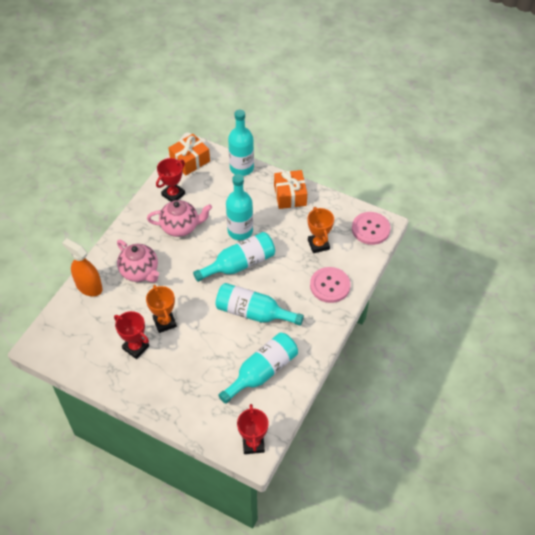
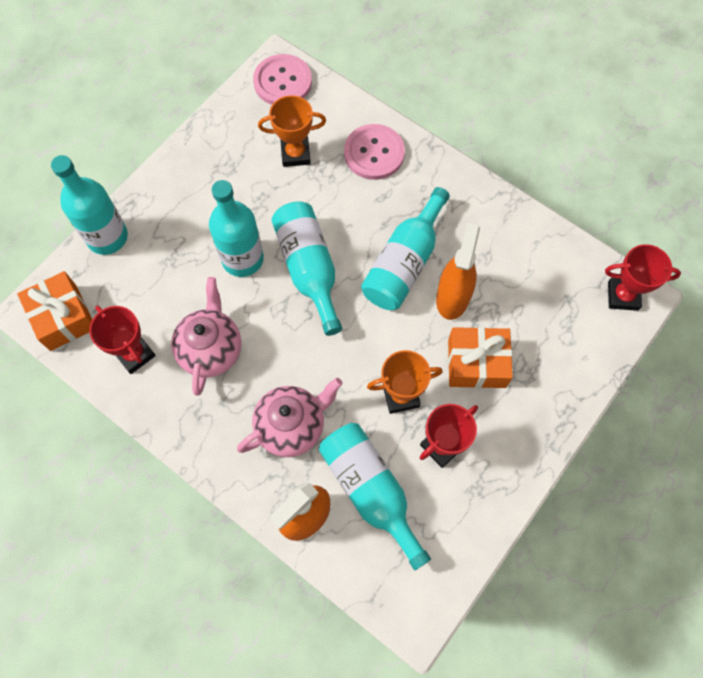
camera: 80 degrees left, 15 degrees up
turquoise bottle [219,333,298,404] -> turquoise bottle moved to [319,423,431,570]
orange gift [274,170,307,209] -> orange gift moved to [448,327,513,388]
none -> orange spray bottle [436,223,480,320]

